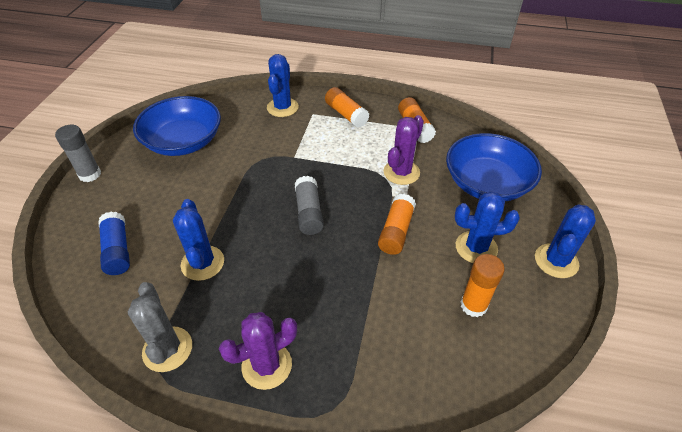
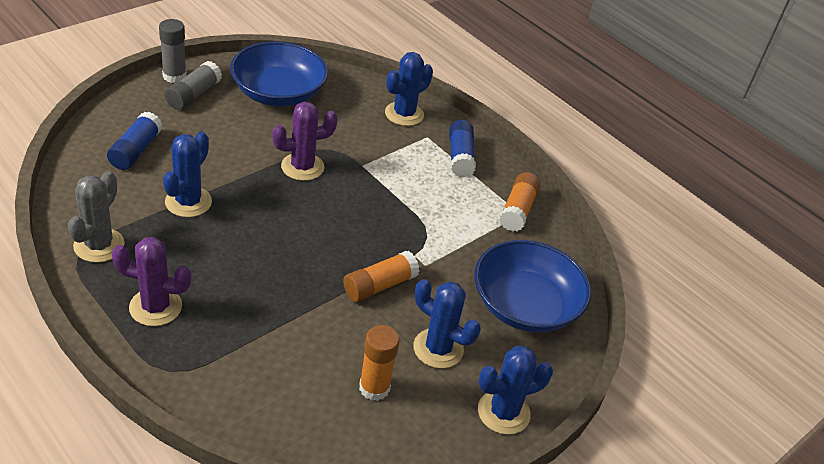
camera: 30 degrees right, 5 degrees down
grey glue stick [295,176,324,235] -> grey glue stick moved to [165,61,222,110]
orange glue stick [325,87,369,128] -> blue glue stick [449,120,476,177]
purple cactus [384,115,424,185] -> purple cactus moved to [272,102,338,181]

